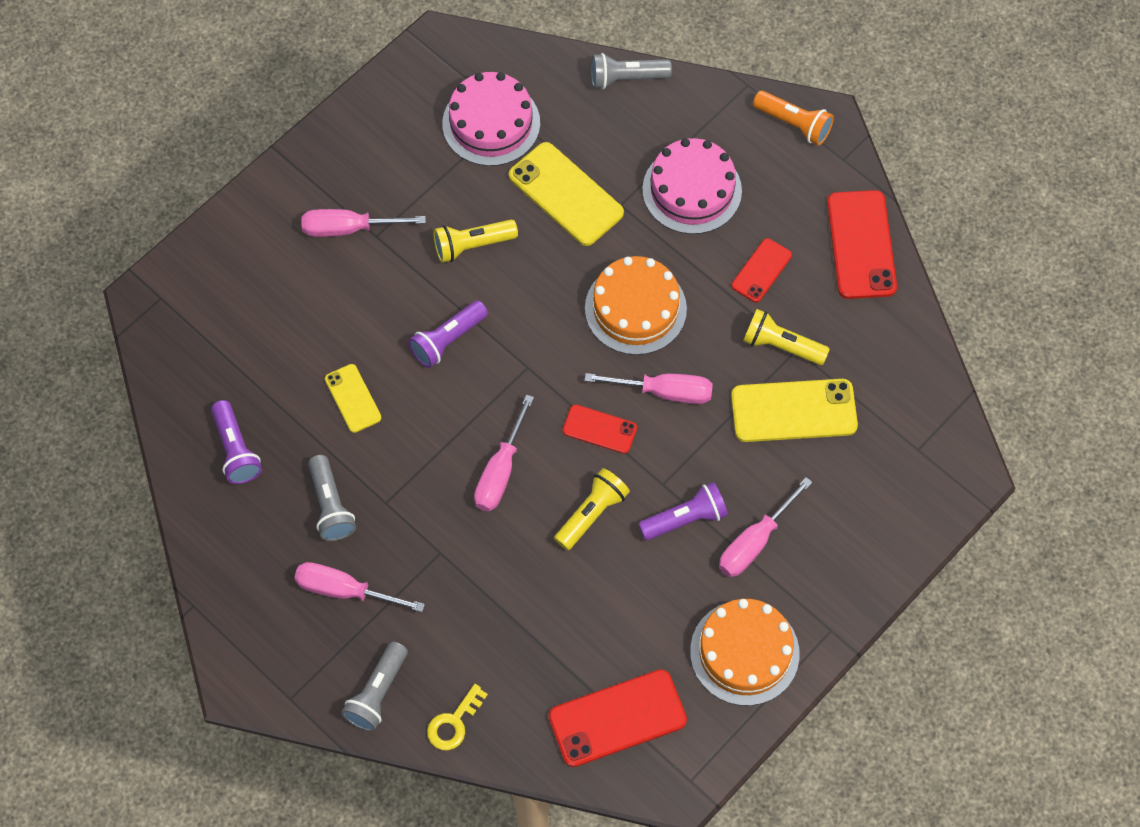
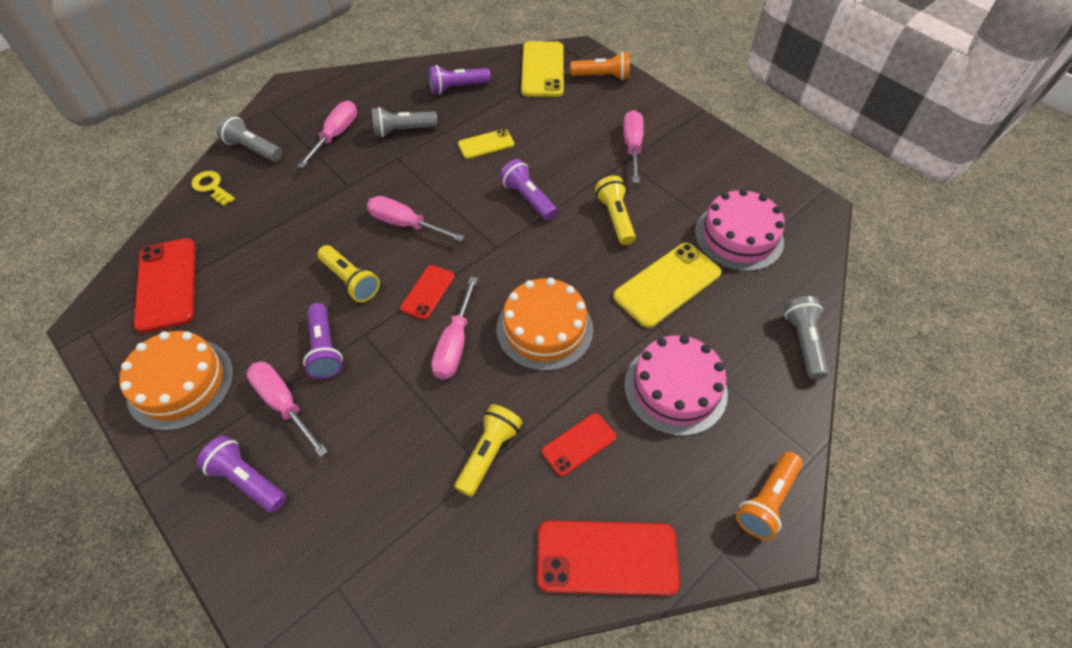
camera: 95 degrees right, 10 degrees down
red phone [731,238,792,302] -> red phone turned 75 degrees counterclockwise [542,413,616,476]
yellow phone [731,379,858,442] -> yellow phone moved to [521,41,564,97]
none -> purple flashlight [197,436,286,513]
none -> orange flashlight [570,51,630,80]

